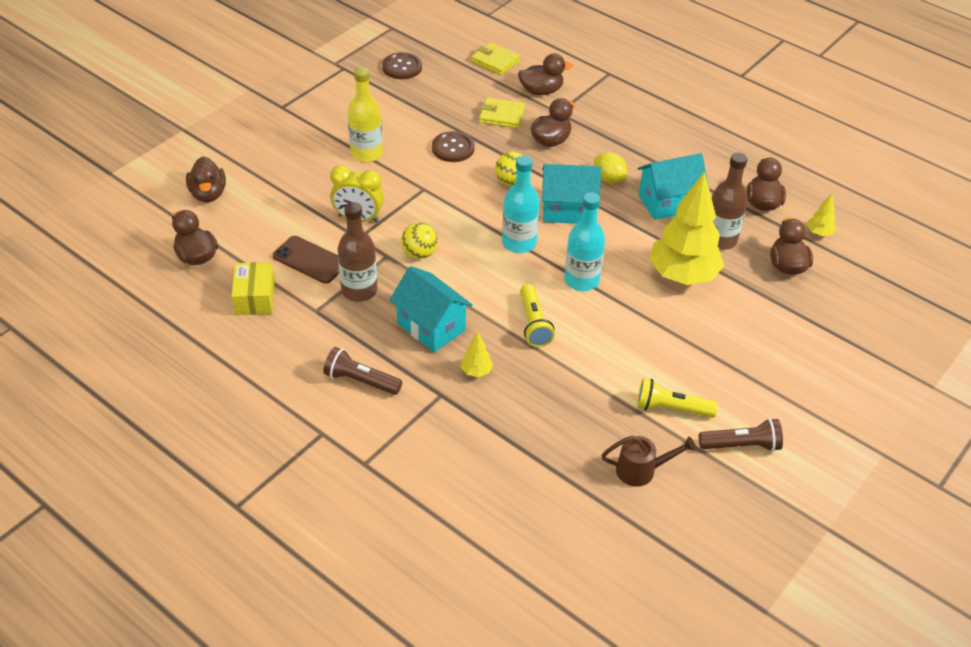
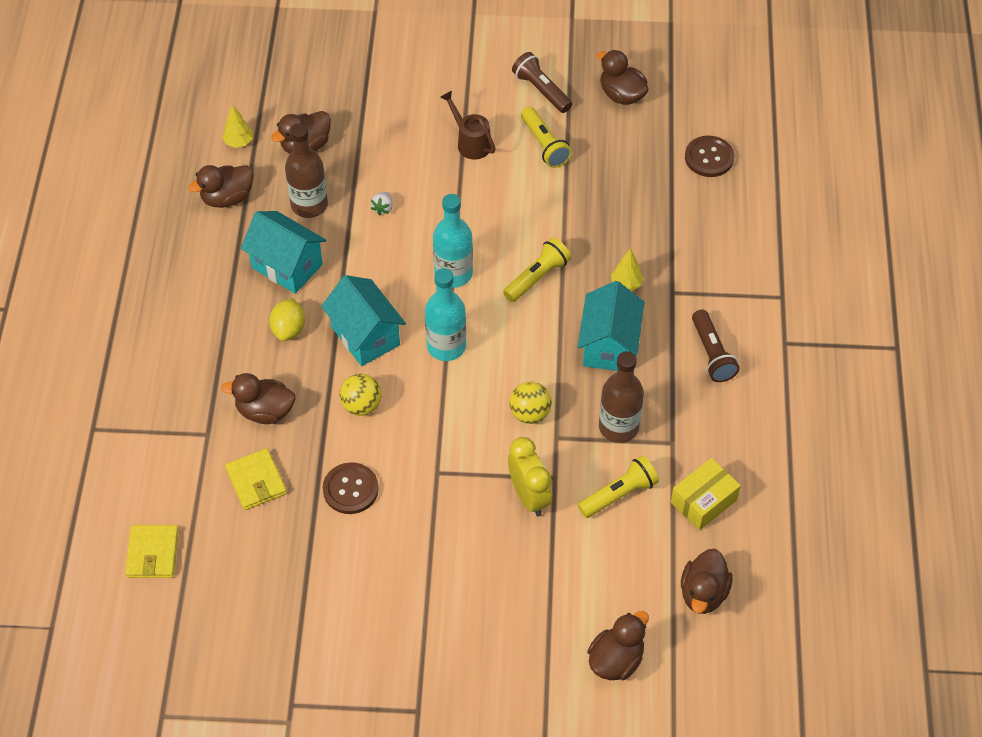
camera: 125 degrees left, 10 degrees up
brown phone [273,236,339,284] -> yellow flashlight [578,456,659,518]
yellow bottle [348,67,383,163] -> none
brown button [382,52,422,79] -> brown button moved to [685,136,734,177]
brown duck [518,53,573,95] -> brown duck moved to [597,50,648,105]
brown watering can [602,436,696,487] -> brown watering can moved to [440,91,496,160]
yellow tree [649,171,724,285] -> white strawberry [371,192,393,215]

